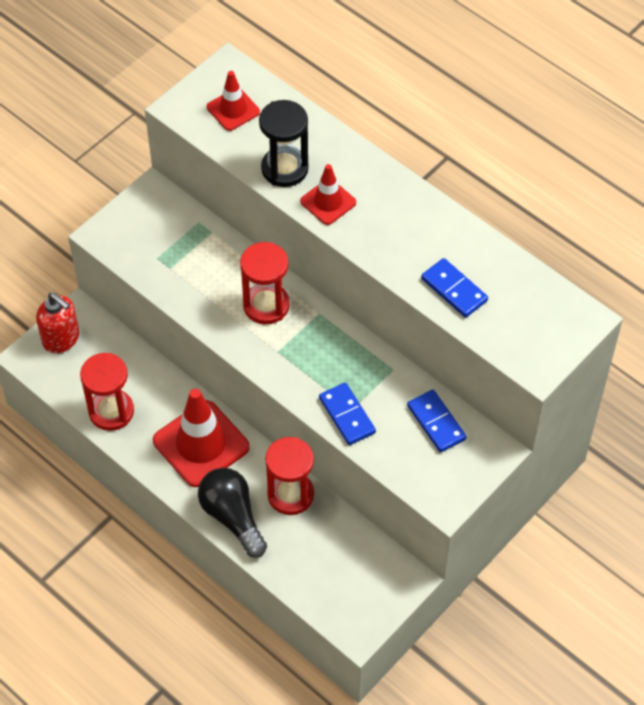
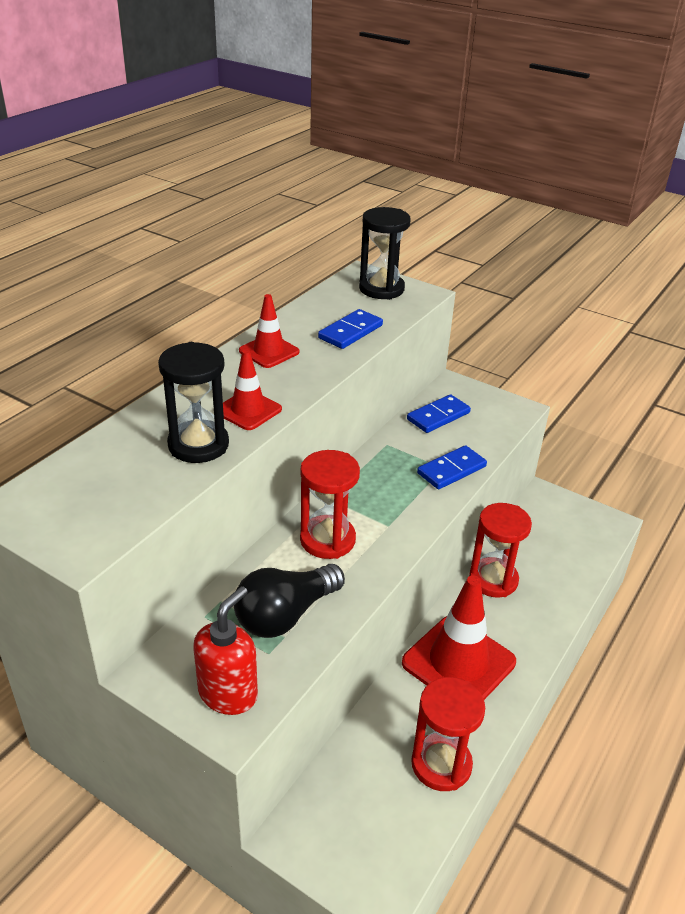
camera: 100 degrees left, 20 degrees down
red soap dispenser [36,292,79,354] -> red soap dispenser moved to [193,586,258,715]
black light bulb [198,468,267,558] -> black light bulb moved to [234,564,345,638]
red traffic cone [207,71,260,131] -> red traffic cone moved to [239,294,299,368]
none -> black hourglass [359,207,411,300]

